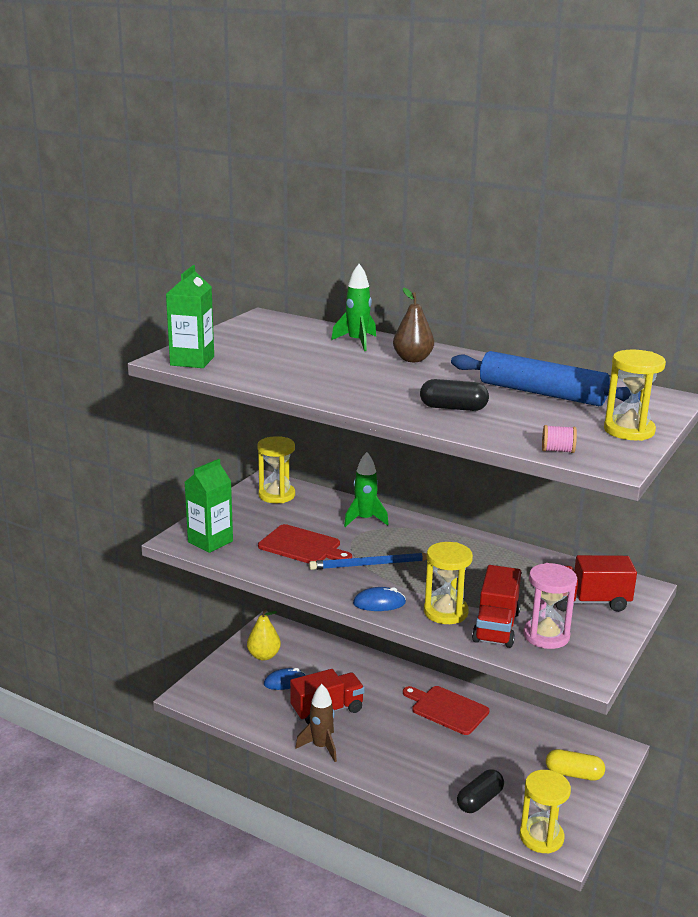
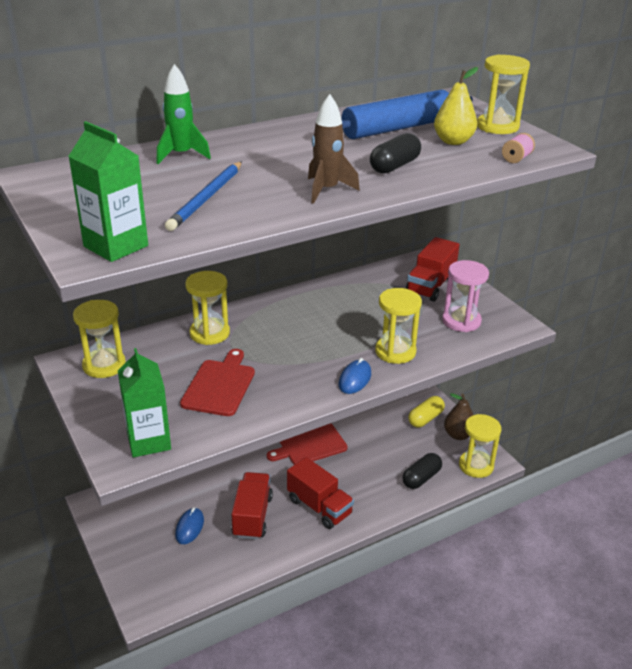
camera: 60 degrees left, 10 degrees up
yellow pear [247,608,281,660] -> yellow pear moved to [434,67,478,145]
red cutting board [258,524,352,564] -> red cutting board turned 45 degrees counterclockwise [180,349,255,416]
brown rocket [296,684,337,762] -> brown rocket moved to [308,94,360,204]
blue pencil [309,553,427,570] -> blue pencil moved to [165,162,242,231]
green rocket [344,452,389,527] -> yellow hourglass [185,271,230,345]
brown pear [393,288,434,362] -> brown pear moved to [444,393,473,440]
black capsule [457,769,504,813] -> black capsule turned 60 degrees clockwise [402,453,442,489]
red truck [472,565,521,648] -> red truck moved to [287,457,354,529]

